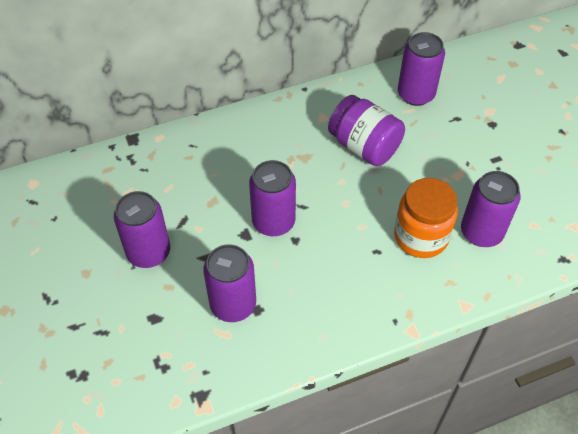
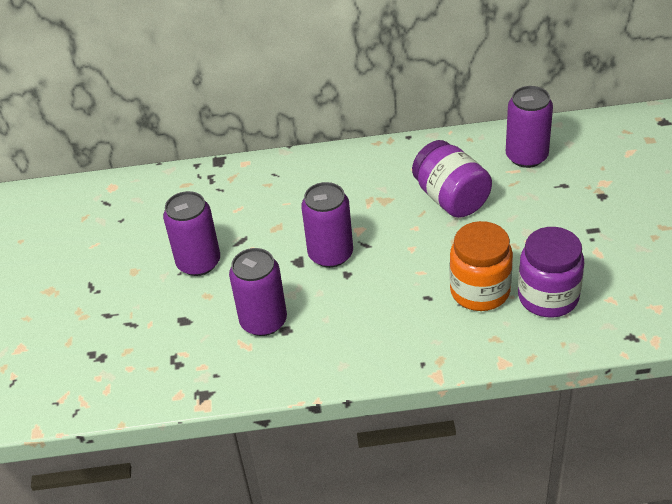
camera: 20 degrees right, 10 degrees down
purple can [461,171,521,247] -> purple jar [518,227,584,318]

